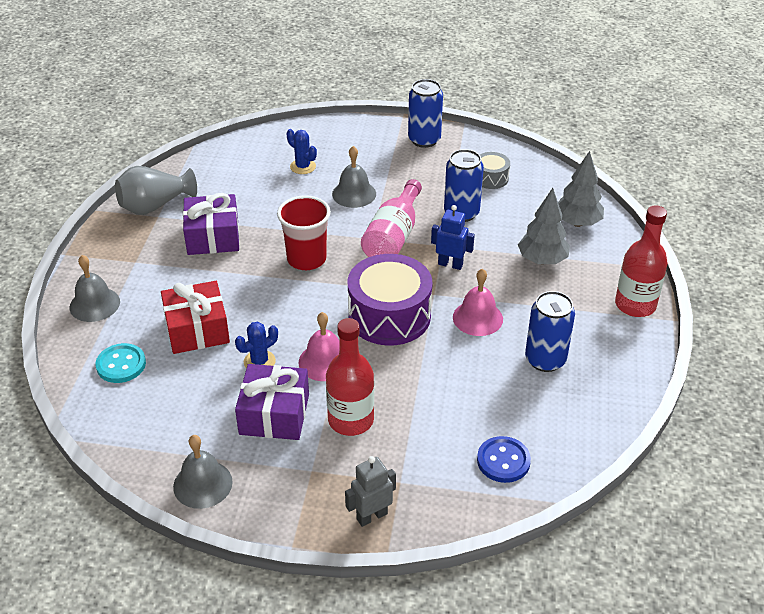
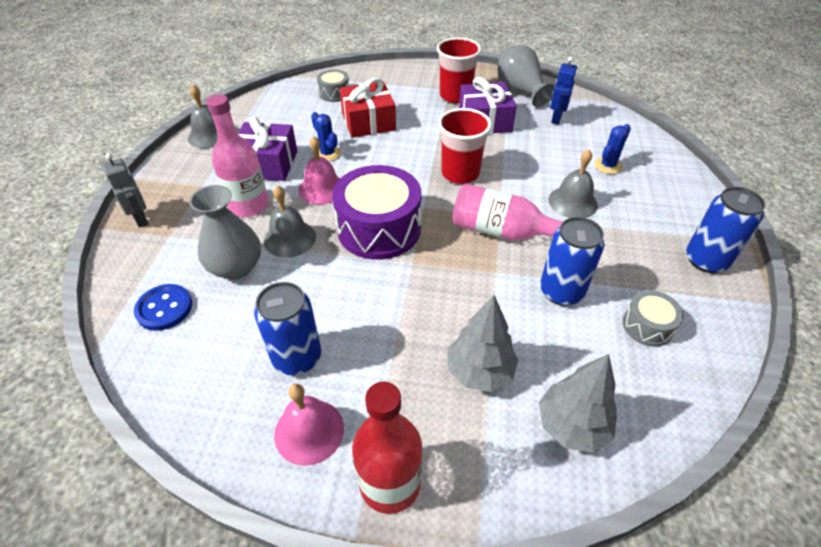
camera: 90 degrees right, 5 degrees up
grey bell [70,255,120,322] -> grey bell moved to [264,185,316,258]
turquoise button [96,343,146,383] -> grey drum [317,69,349,102]
red bottle [326,318,374,436] -> pink bottle [206,95,269,217]
blue robot [431,205,475,270] -> blue robot moved to [550,57,577,125]
pink bell [453,269,503,336] -> pink bell moved to [274,384,344,466]
none -> grey vase [189,185,261,280]
none -> red cup [437,37,481,103]

